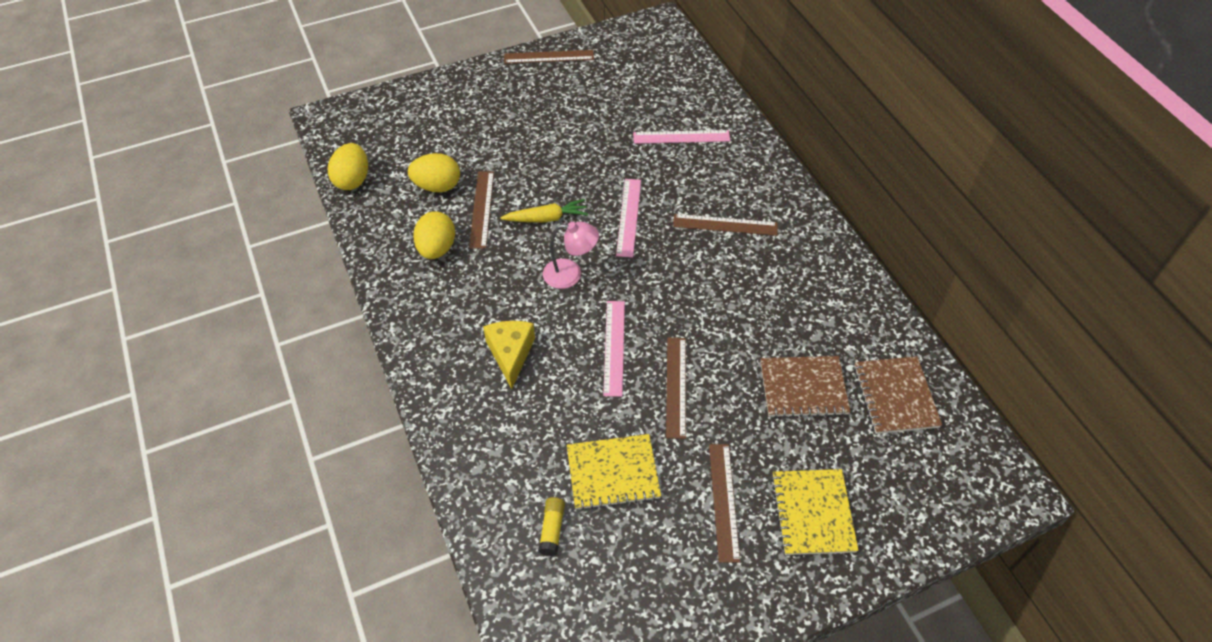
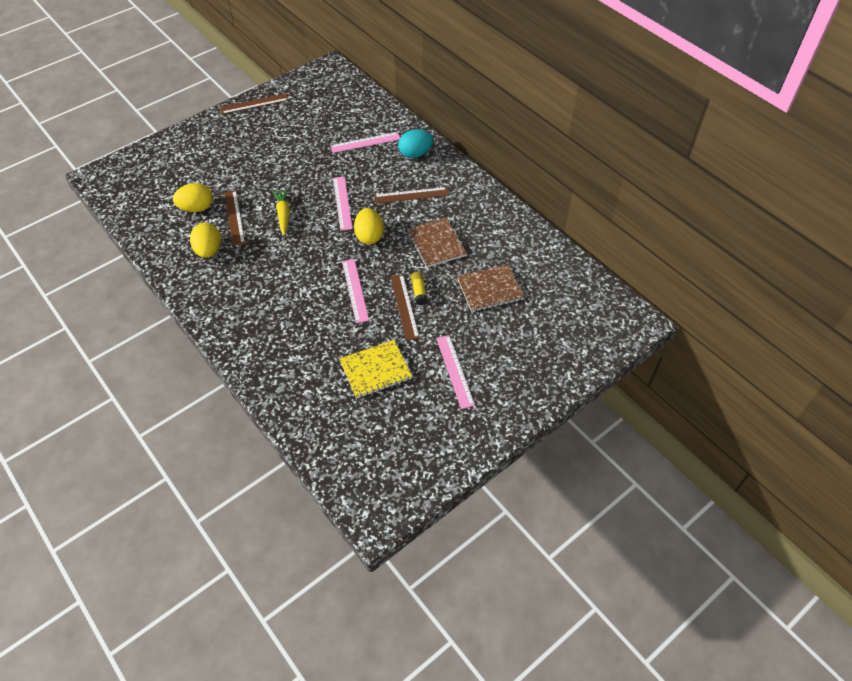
camera: 15 degrees left, 0 degrees up
yellow egg [328,143,368,190] -> yellow egg moved to [354,208,384,244]
yellow cheese [483,321,535,389] -> none
yellow carrot [500,199,588,222] -> yellow carrot turned 75 degrees counterclockwise [272,189,290,236]
yellow glue stick [538,497,565,556] -> yellow glue stick moved to [411,272,428,305]
pink lamp [543,222,599,289] -> none
brown ruler [709,444,740,563] -> pink ruler [436,335,475,409]
yellow notebook [771,469,859,555] -> none
brown notebook [854,356,942,434] -> brown notebook moved to [407,217,467,268]
none -> turquoise egg [398,129,433,158]

